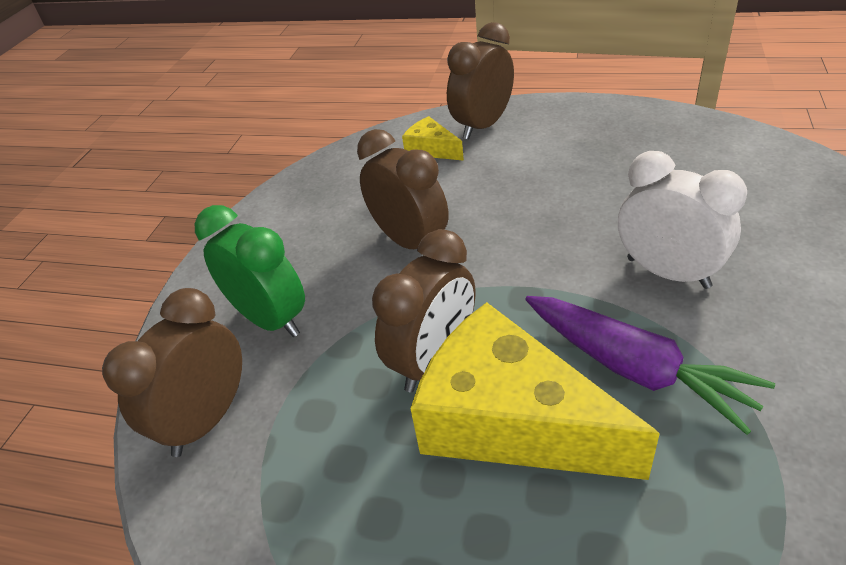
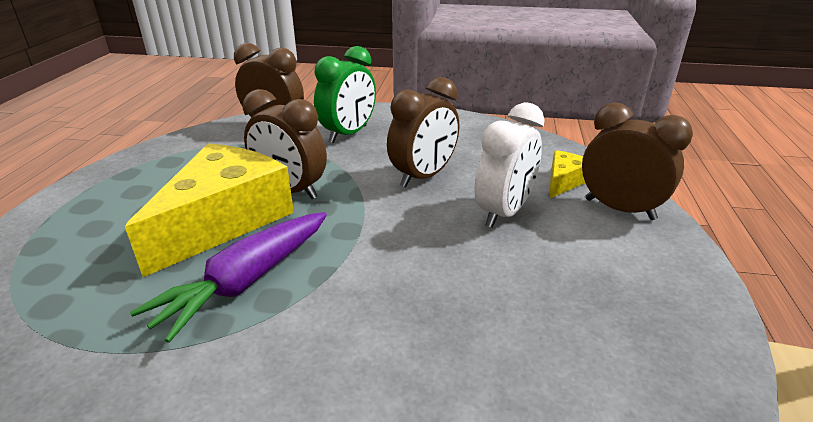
camera: 80 degrees right, 10 degrees down
white clock [618,151,747,289] -> white clock moved to [474,102,545,228]

